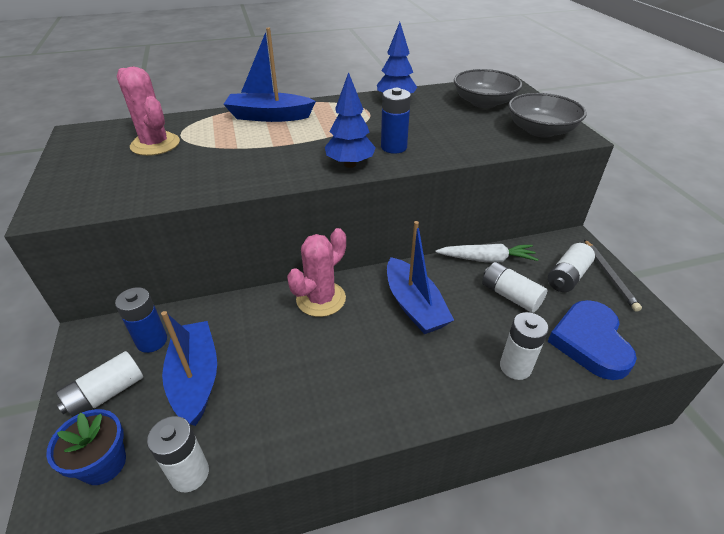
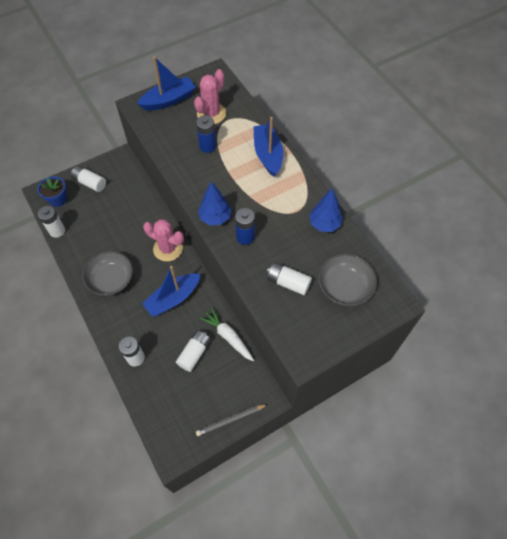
camera: 75 degrees right, 20 degrees up
blue battery [115,287,167,353] -> blue battery moved to [196,115,216,153]
blue boat [161,311,217,426] -> blue boat moved to [137,57,196,111]
white carrot [435,244,539,262] -> white carrot turned 150 degrees clockwise [200,308,254,361]
grey bowl [508,93,587,138] -> grey bowl moved to [82,251,133,296]
white battery [548,243,595,292] -> white battery moved to [267,262,312,295]
blue heart [548,300,637,380] -> none

